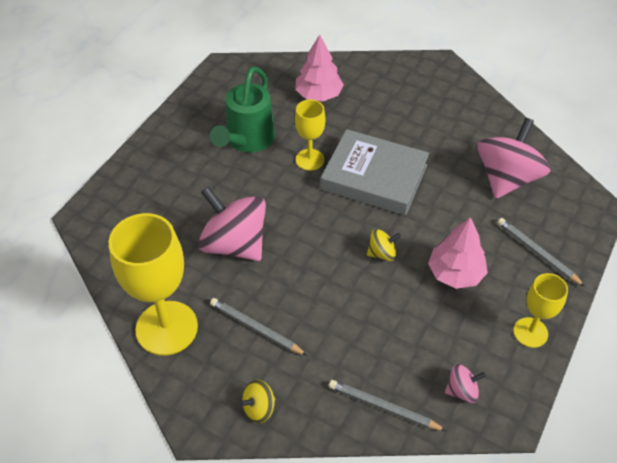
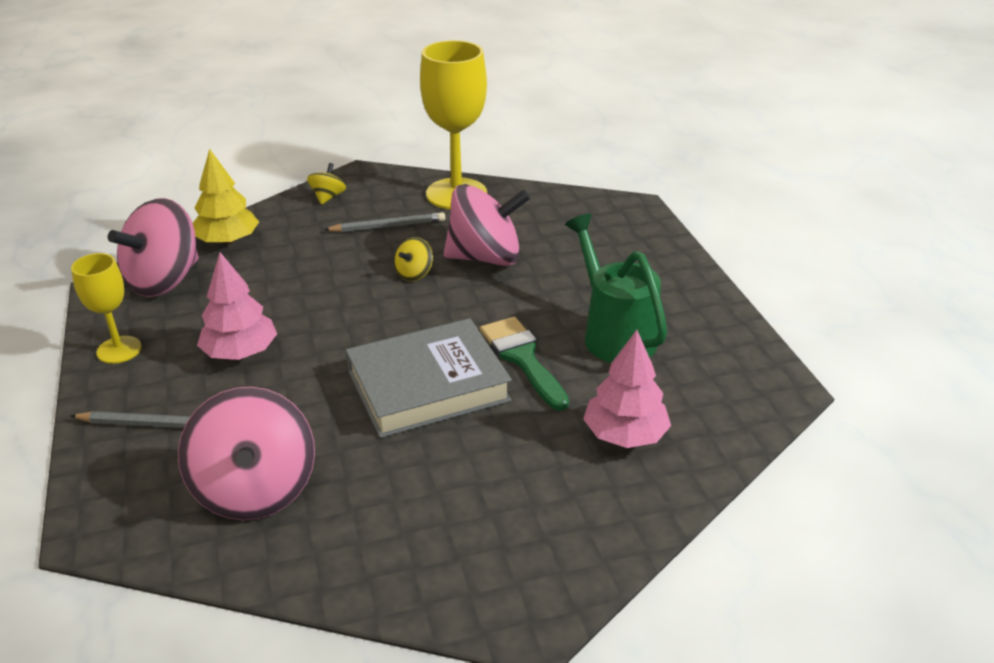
camera: 135 degrees right, 15 degrees down
yellow goblet [295,99,326,171] -> green brush [480,317,569,411]
grey pencil [329,380,447,431] -> yellow tree [193,149,259,245]
yellow spinning top [367,229,401,261] -> yellow spinning top moved to [394,237,433,281]
pink spinning top [445,364,486,403] -> pink spinning top [108,198,199,297], size x2.19

